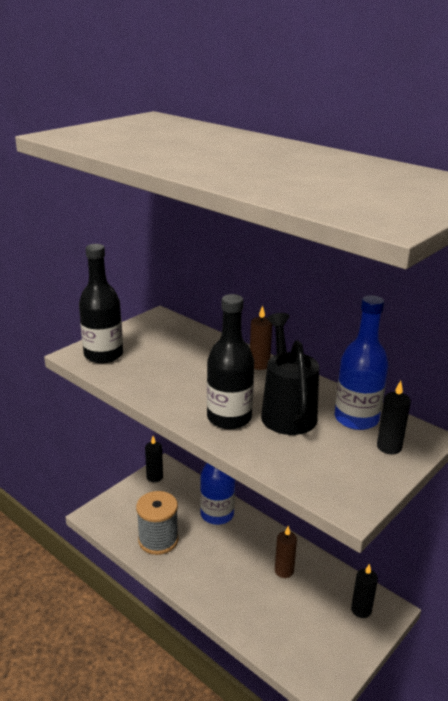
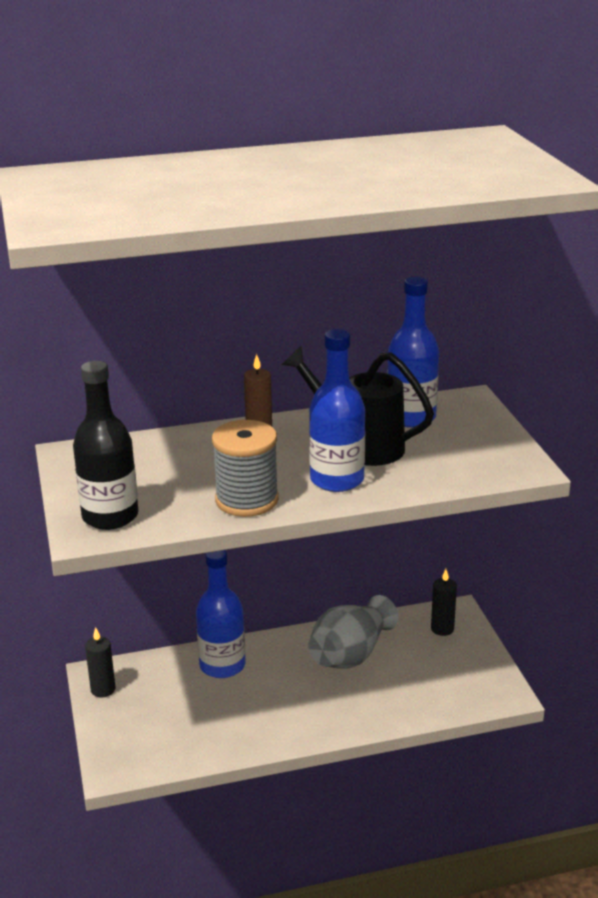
camera: 55 degrees left, 0 degrees up
grey spool [136,491,179,555] -> grey spool moved to [212,420,279,517]
black bottle [207,294,254,429] -> blue bottle [309,329,365,492]
brown candle [275,526,297,578] -> grey vase [308,595,398,669]
black candle [377,381,411,454] -> none

